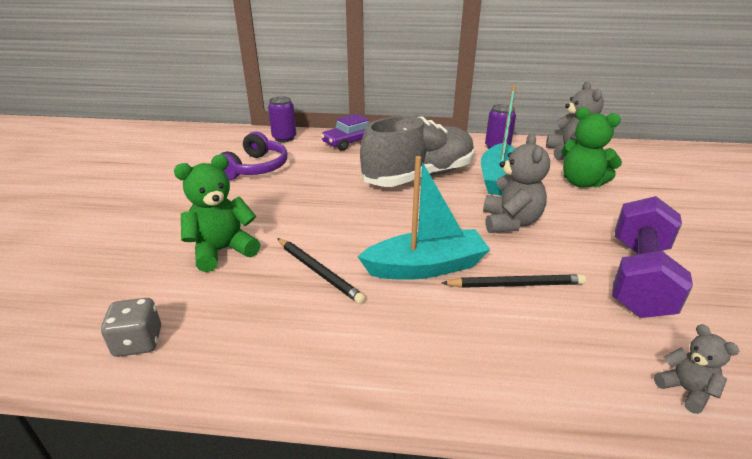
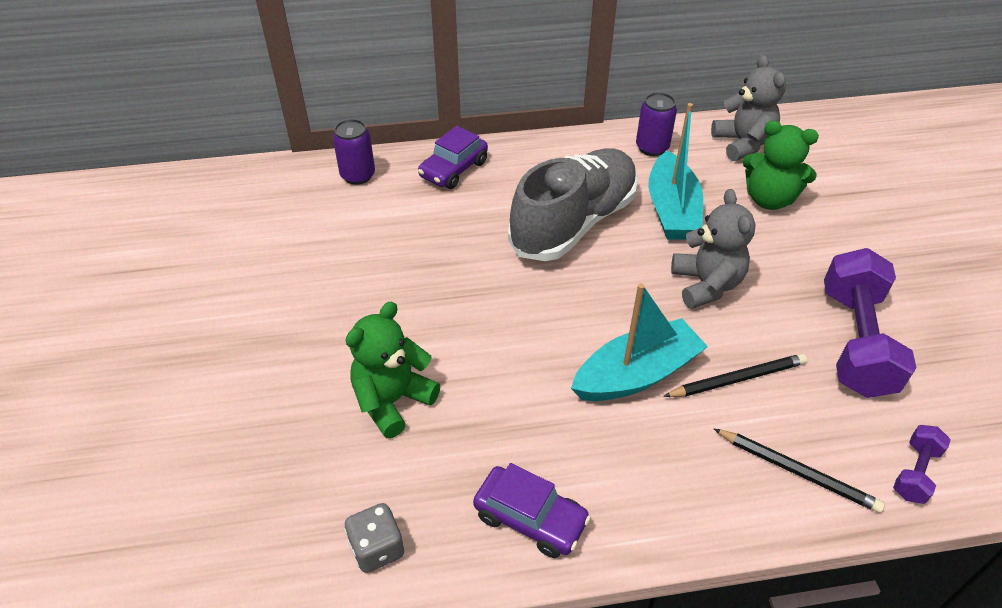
camera: 15 degrees left, 15 degrees up
purple headphones [220,132,288,180] -> none
black pencil [277,238,366,304] -> black pencil moved to [714,429,885,513]
grey teddy bear [654,324,739,414] -> purple dumbbell [893,425,951,504]
none -> purple car [473,463,591,558]

